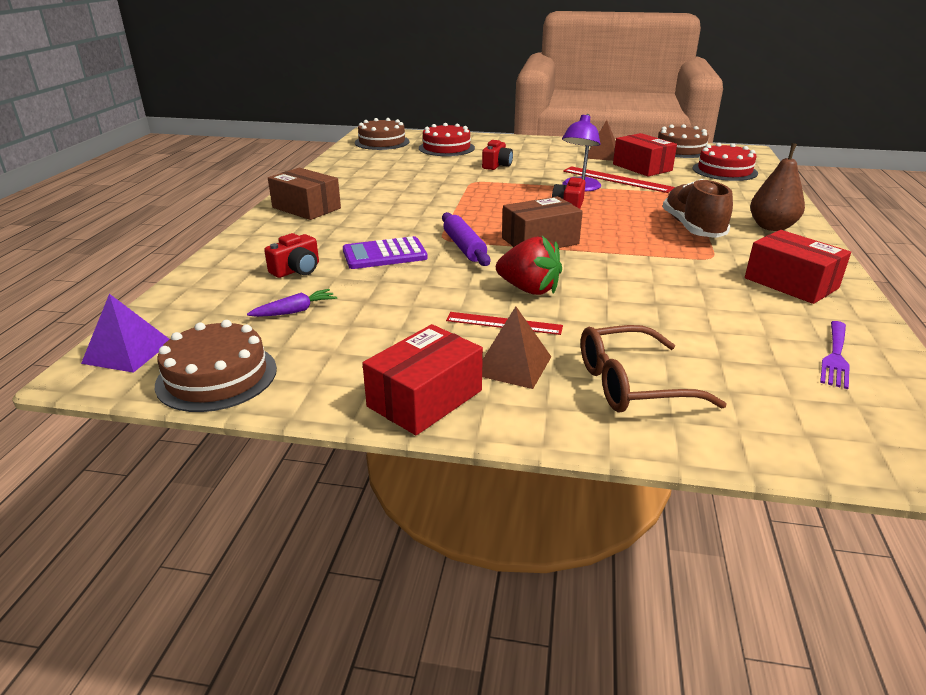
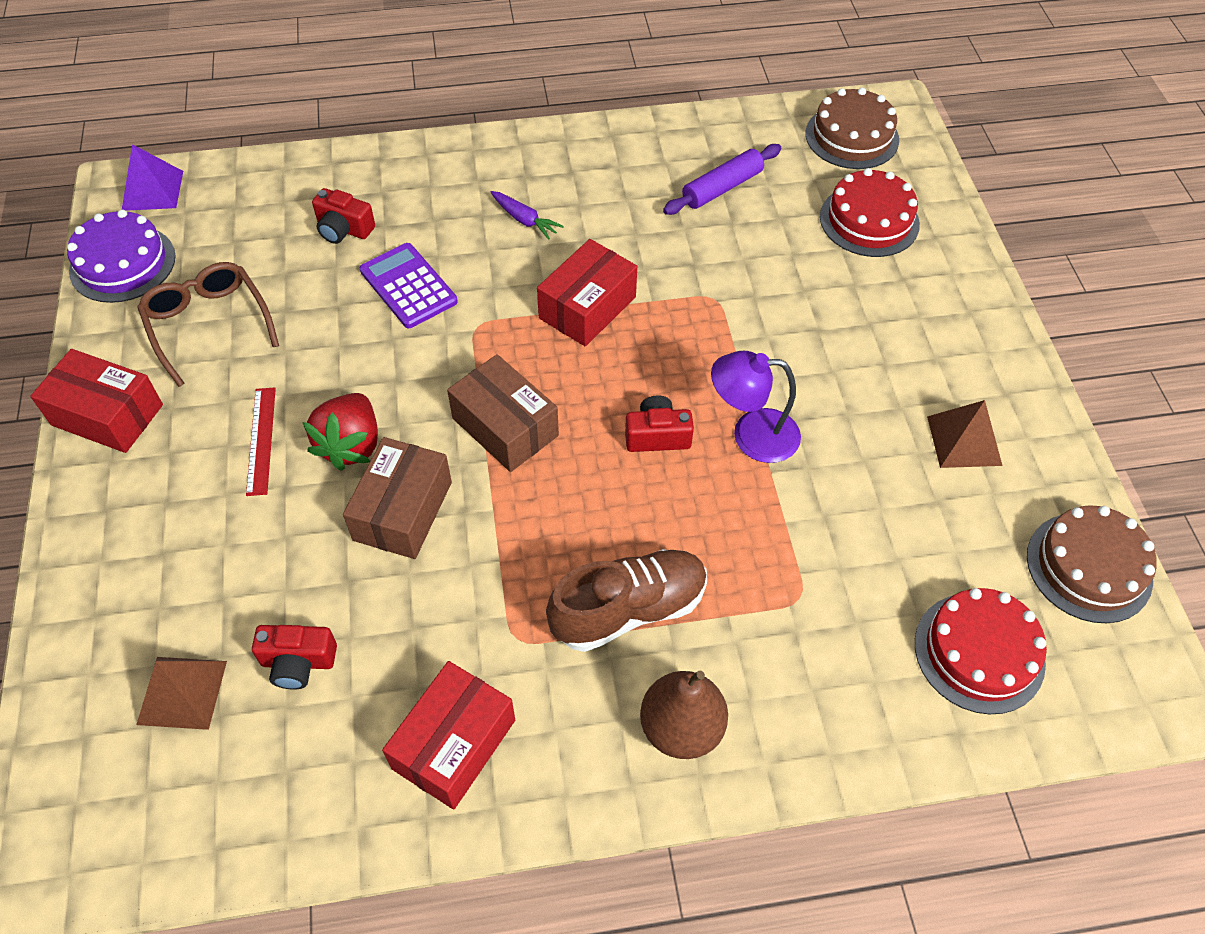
camera: 70 degrees right, 25 degrees up
brown cake [155,320,277,412] -> purple cake [67,210,176,303]
purple carrot [247,289,337,317] -> purple carrot moved to [491,191,564,240]
brown box [268,168,341,220] -> brown box moved to [343,437,452,559]
purple rolling pin [442,212,490,266] -> purple rolling pin moved to [663,144,781,215]
red camera [482,140,513,170] -> red camera moved to [252,625,337,690]
brown pyramid [482,306,551,389] -> brown pyramid moved to [136,657,227,730]
red ruler [563,166,675,193] -> none
brown glasses [581,325,727,413] -> brown glasses moved to [137,262,279,387]
red box [613,133,677,177] -> red box moved to [537,239,637,347]
purple fork [820,321,850,389] -> none

